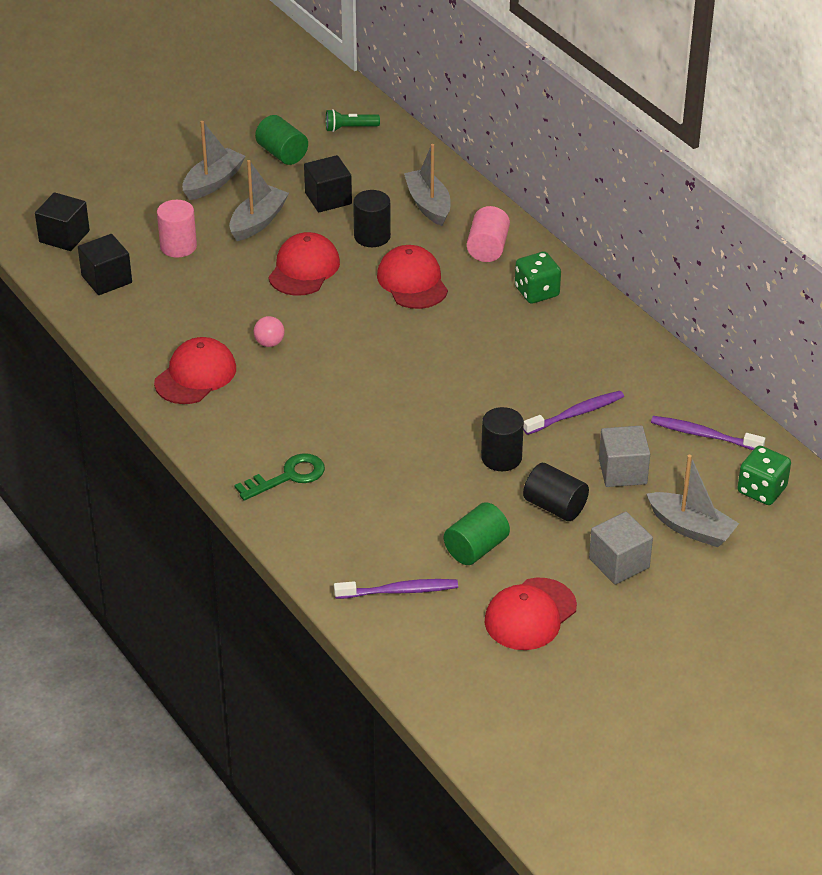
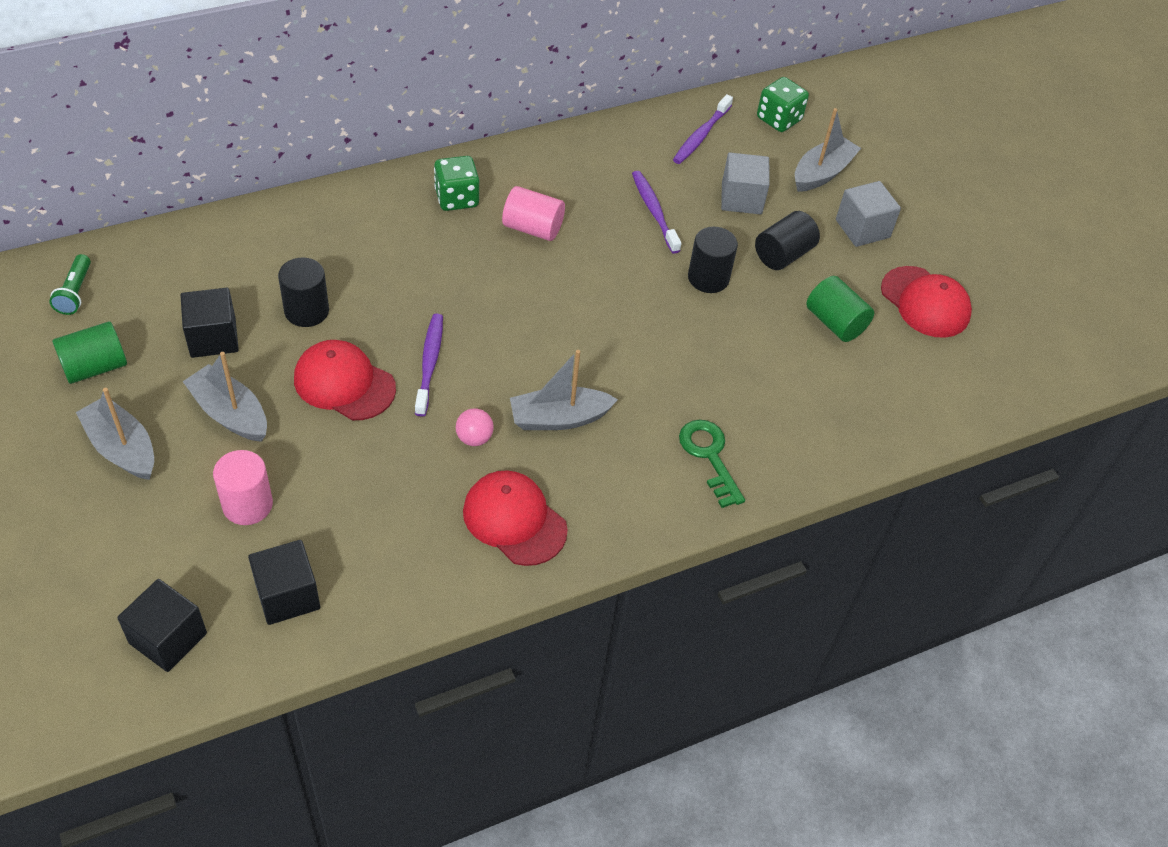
camera: 85 degrees left, 10 degrees up
purple toothbrush [334,579,458,599] -> purple toothbrush moved to [415,314,443,417]
red cap [377,245,448,309] -> none
grey boat [404,144,451,226] -> grey boat moved to [510,350,618,430]
pink cylinder [467,206,510,262] -> pink cylinder moved to [502,186,565,241]

